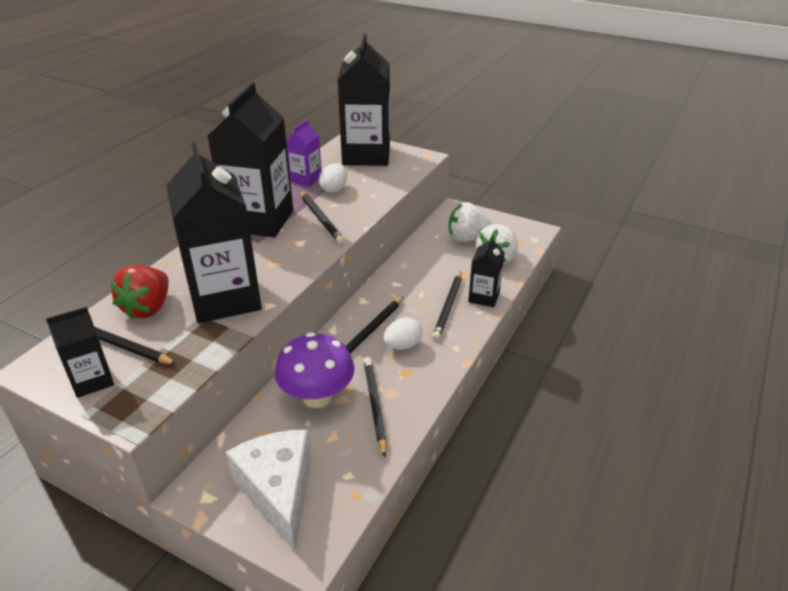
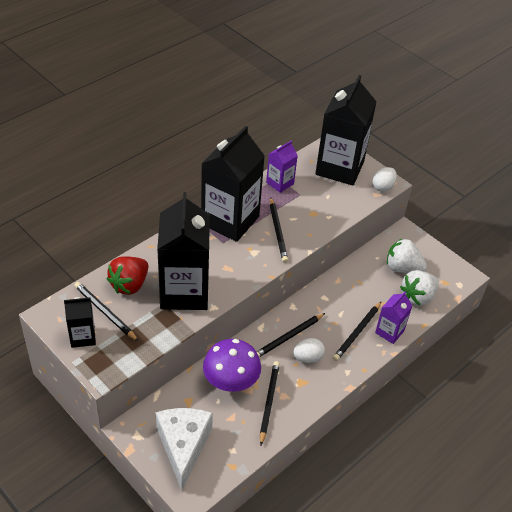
camera: 15 degrees right, 10 degrees up
white egg [319,163,347,193] -> white egg moved to [372,167,397,192]
black carton [468,236,505,307] -> purple carton [375,291,413,344]

